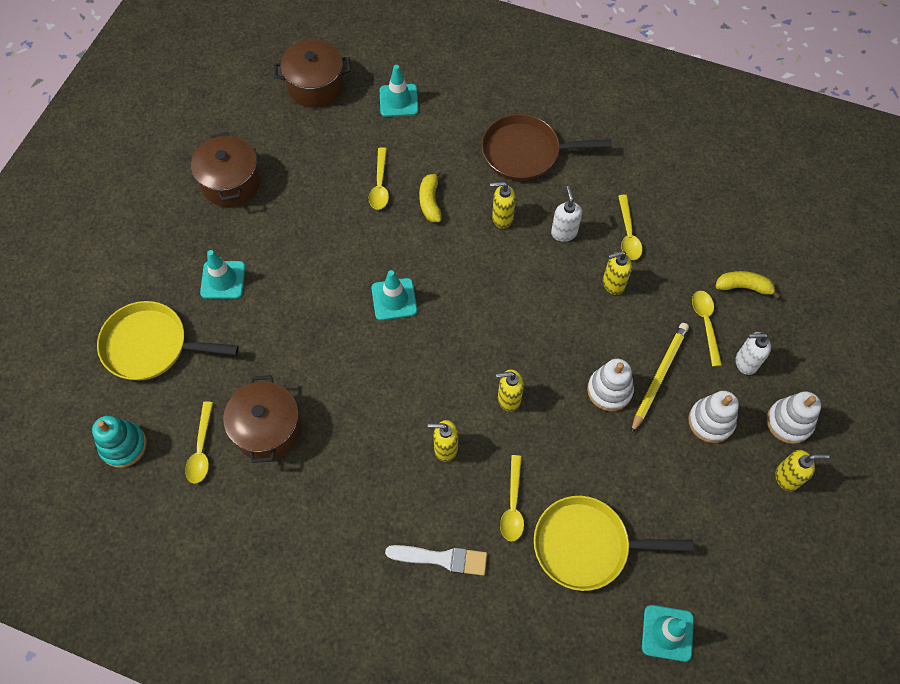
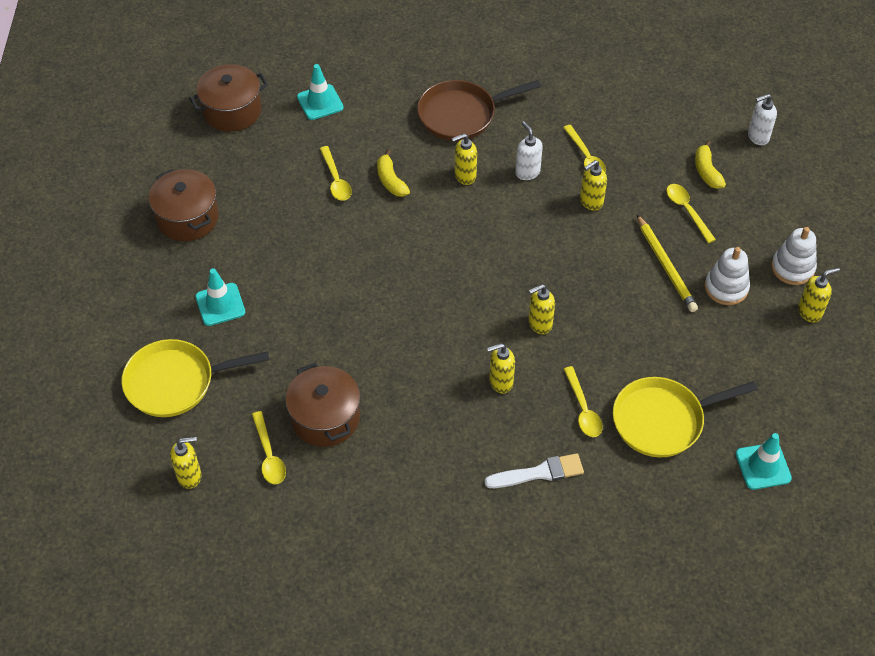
camera: 20 degrees left, 10 degrees down
turquoise stacking toy [92,416,147,468] -> yellow soap dispenser [170,436,201,489]
turquoise traffic cone [371,270,417,320] -> none
white stacking toy [587,359,634,411] -> none
yellow pencil [631,323,689,434] -> yellow pencil turned 150 degrees clockwise [637,215,698,312]
yellow banana [716,271,781,299] -> yellow banana turned 90 degrees counterclockwise [695,141,726,189]
white soap dispenser [736,332,771,375] -> white soap dispenser moved to [748,94,777,145]

